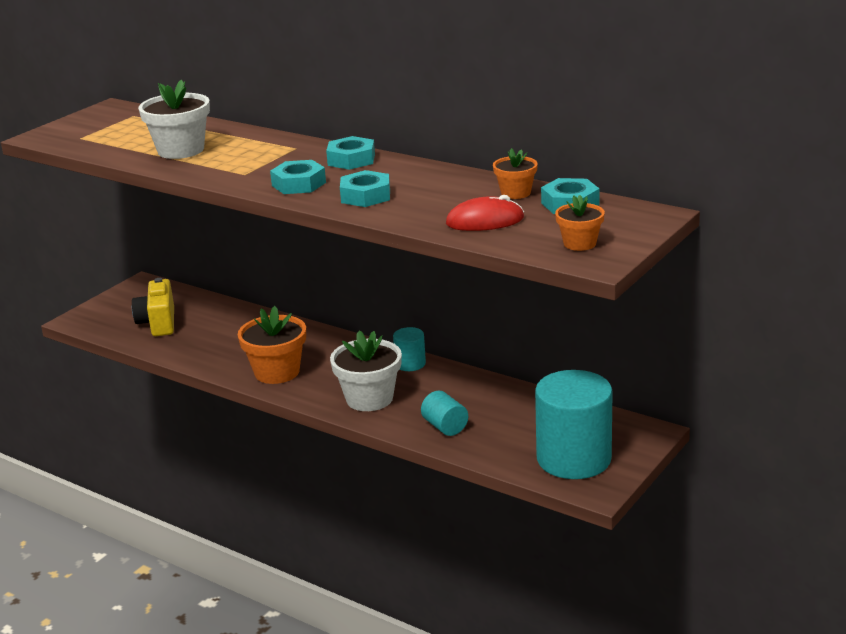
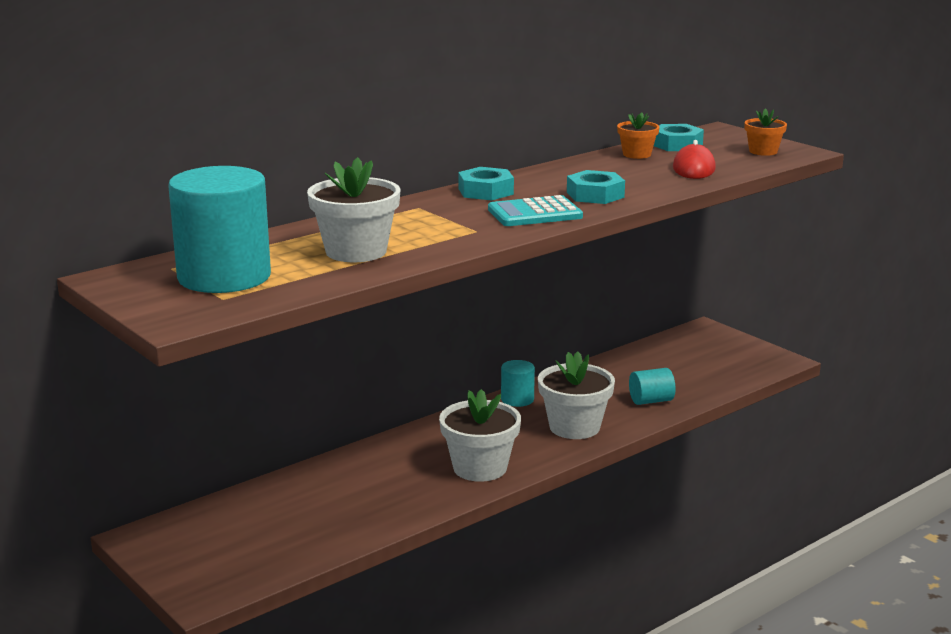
camera: 75 degrees left, 5 degrees down
yellow camera [132,278,174,336] -> none
orange flower pot [238,306,306,384] -> white flower pot [439,389,521,482]
turquoise nut [270,160,326,194] -> turquoise calculator [488,195,583,226]
turquoise cylinder [535,370,613,479] -> turquoise cylinder moved to [168,166,271,293]

